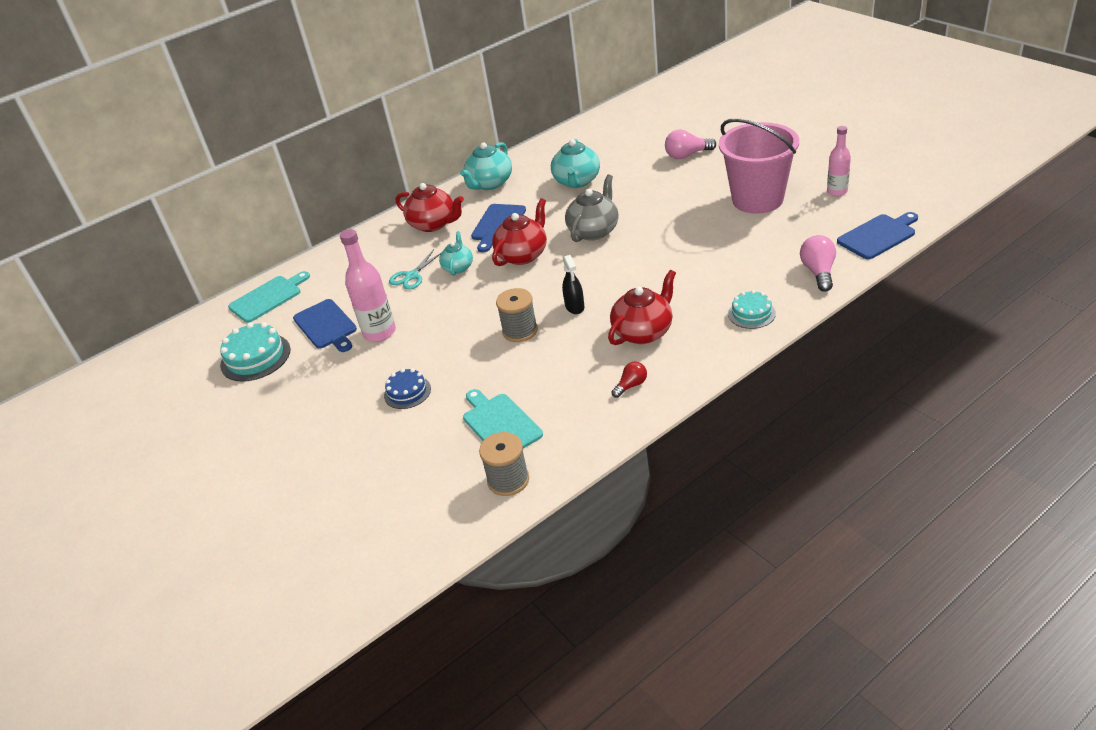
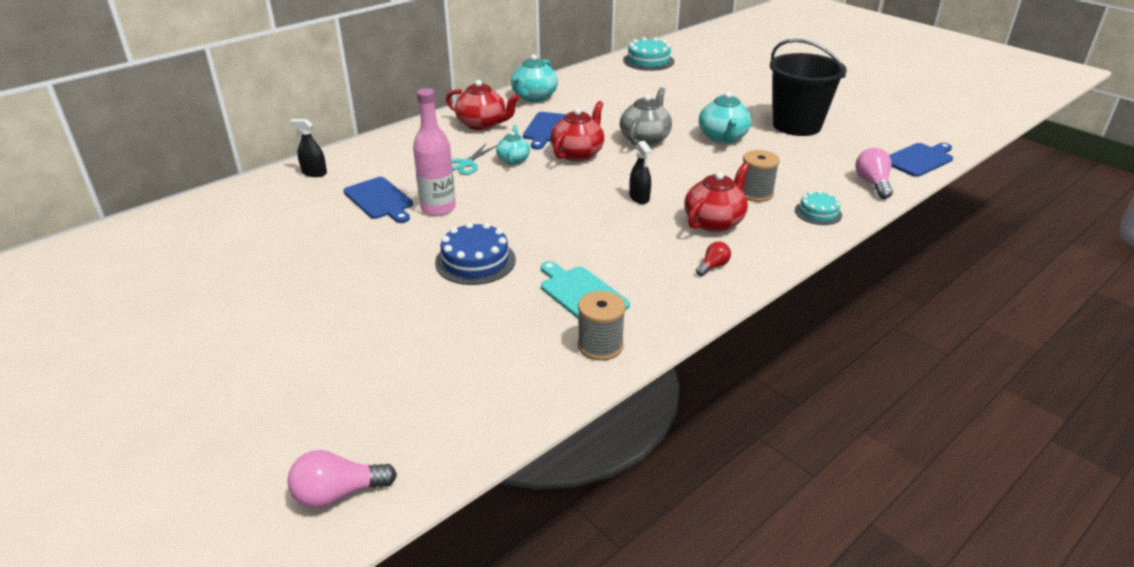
camera: 10 degrees left, 5 degrees down
turquoise cake [220,322,290,382] -> turquoise cake moved to [623,37,674,71]
turquoise cutting board [228,271,310,323] -> black spray bottle [289,119,327,177]
blue cake [384,368,431,409] -> blue cake [435,222,516,285], size x1.59
grey spool [496,288,538,342] -> grey spool moved to [743,150,780,202]
turquoise teapot [551,139,600,188] -> turquoise teapot moved to [699,92,751,144]
pink light bulb [665,130,716,159] -> pink light bulb moved to [287,450,397,509]
pink bucket [719,119,799,214] -> black bucket [770,39,847,136]
pink bottle [827,126,851,196] -> none

